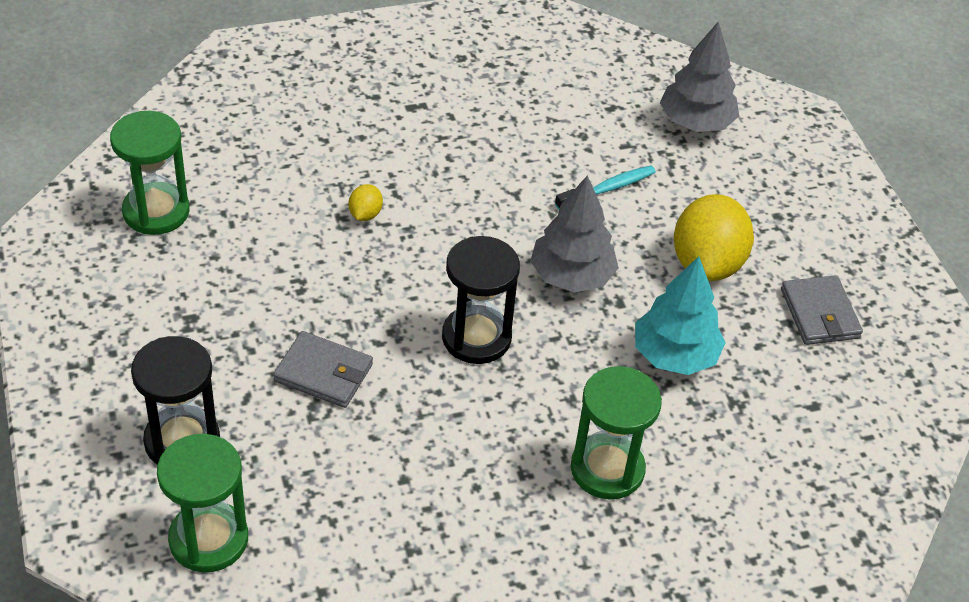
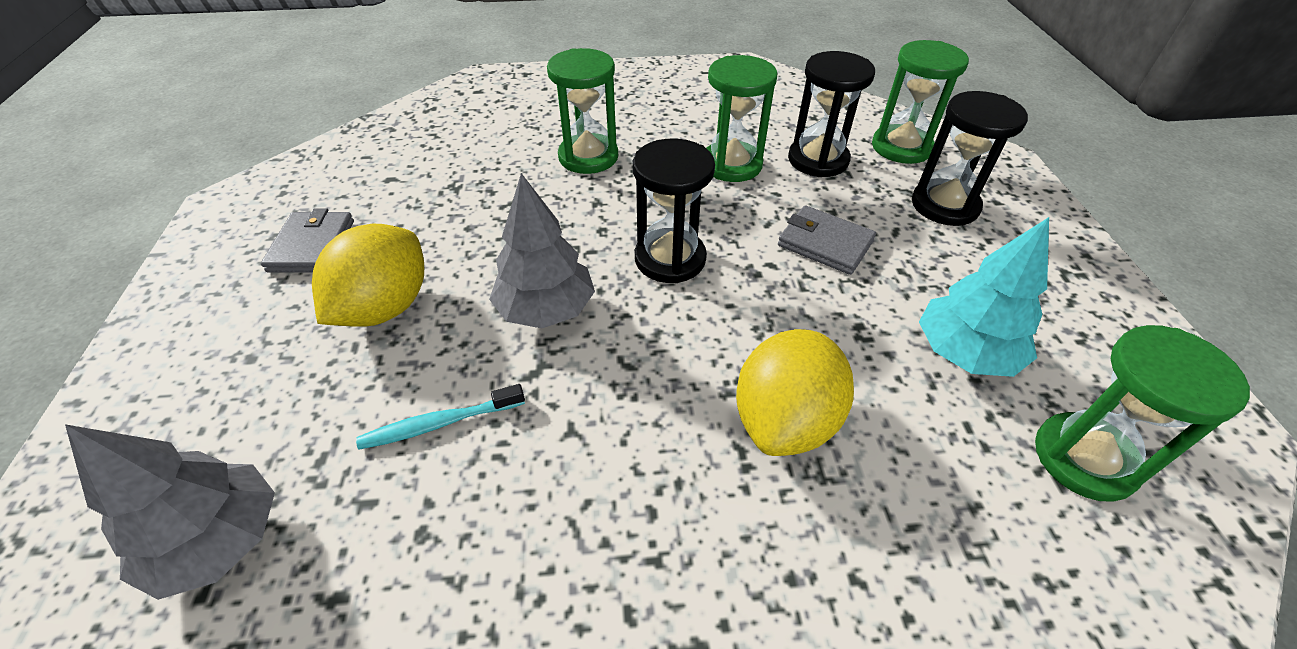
camera: 165 degrees left, 0 degrees up
yellow lemon [349,184,383,221] -> yellow lemon [736,329,854,456], size x2.29
turquoise tree [635,256,726,375] -> turquoise tree moved to [919,217,1049,377]
none -> green hourglass [706,55,778,182]
none -> black hourglass [788,51,875,177]

